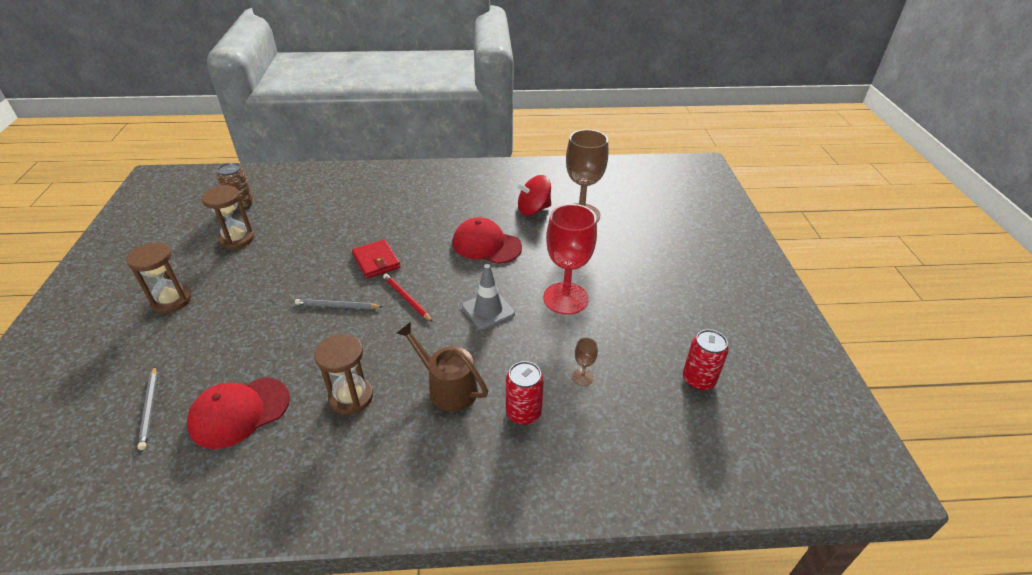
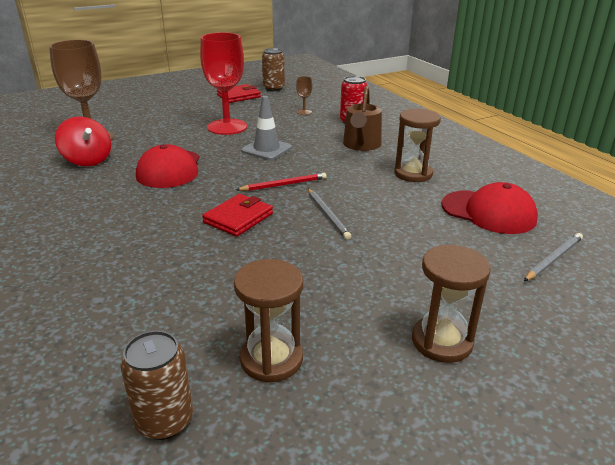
camera: 115 degrees left, 10 degrees down
red pencil [383,274,433,322] -> red pencil turned 135 degrees counterclockwise [236,173,327,191]
red can [683,329,729,390] -> brown can [262,48,285,91]
none -> red wallet [217,84,261,103]

